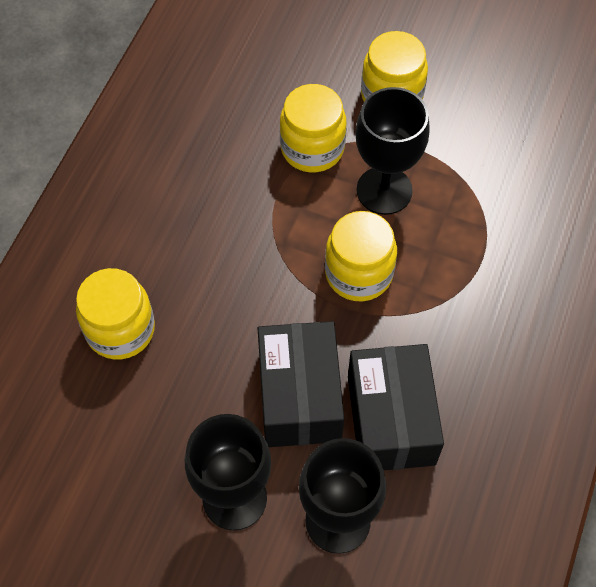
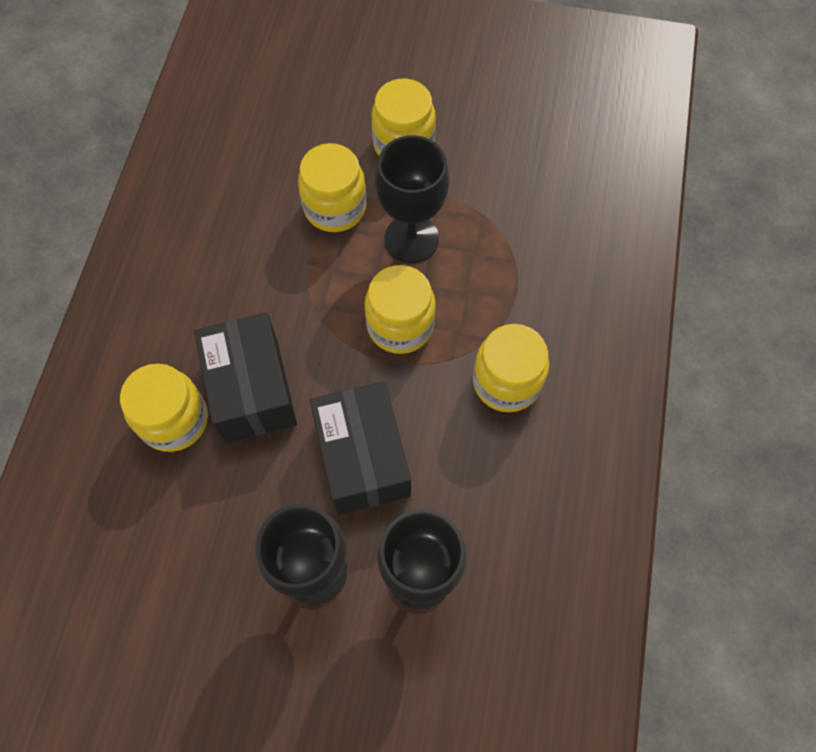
camera: 10 degrees left, 5 degrees up
black box [348,344,444,470] -> black box moved to [194,313,297,443]
none -> yellow jar [473,324,549,412]

